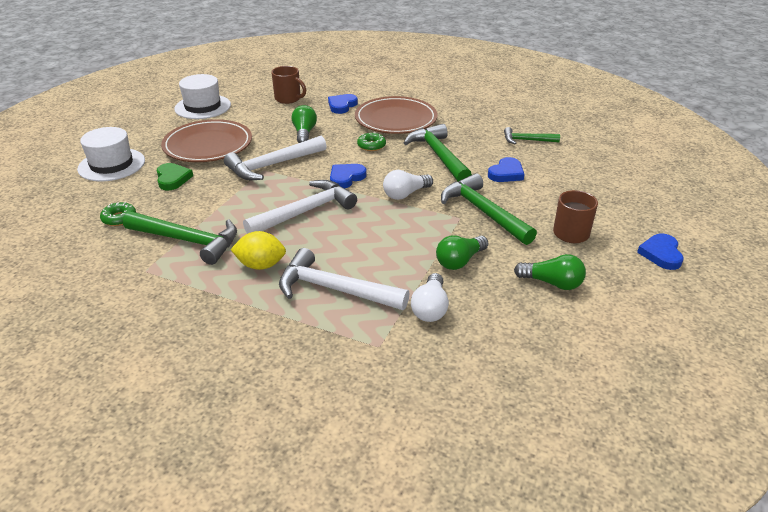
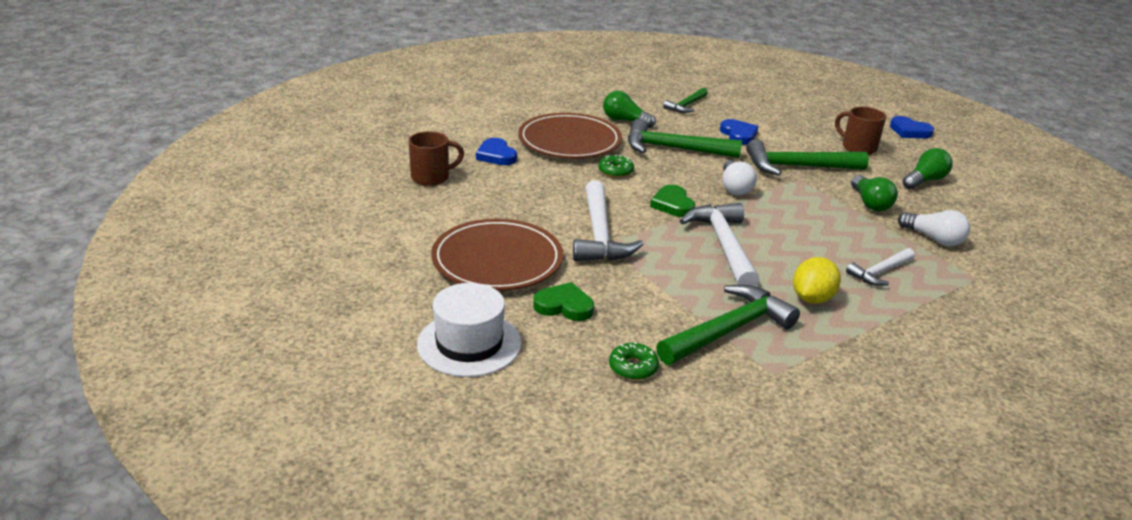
camera: 60 degrees left, 5 degrees down
white hat [174,74,231,119] -> none
white hammer [279,248,410,310] -> white hammer [846,248,915,286], size x0.57
green light bulb [291,105,317,143] -> green light bulb moved to [603,91,656,128]
blue heart [330,164,367,189] -> green heart [650,185,695,217]

